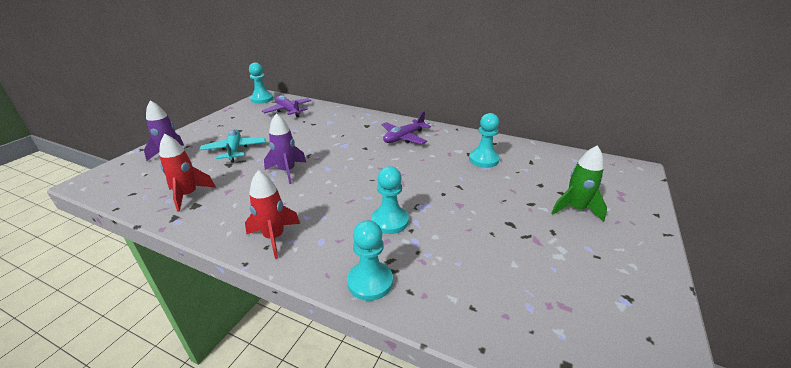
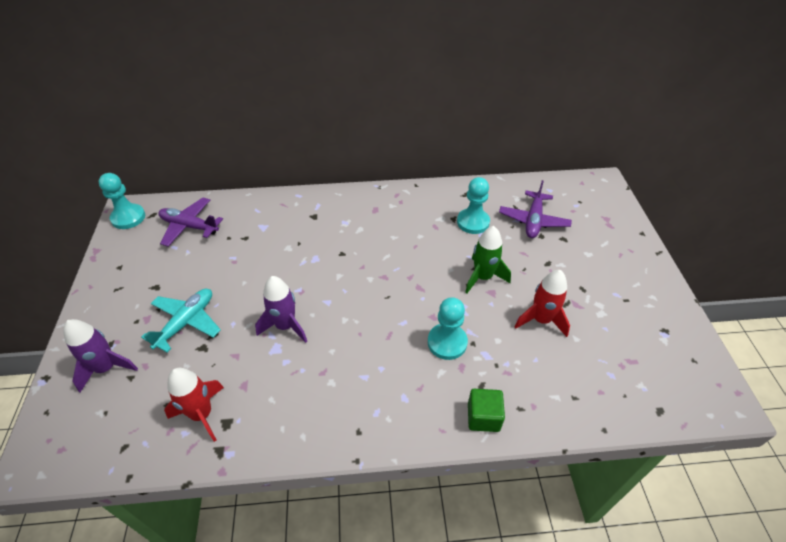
camera: 30 degrees left, 15 degrees up
turquoise plane [199,129,265,163] -> turquoise plane turned 75 degrees clockwise [141,289,221,352]
red rocket [245,170,300,259] -> red rocket moved to [515,270,570,337]
turquoise pawn [347,220,393,301] -> green cube [468,389,505,432]
purple plane [381,111,431,144] -> purple plane moved to [499,180,572,238]
green rocket [551,145,607,222] -> green rocket moved to [465,226,511,293]

